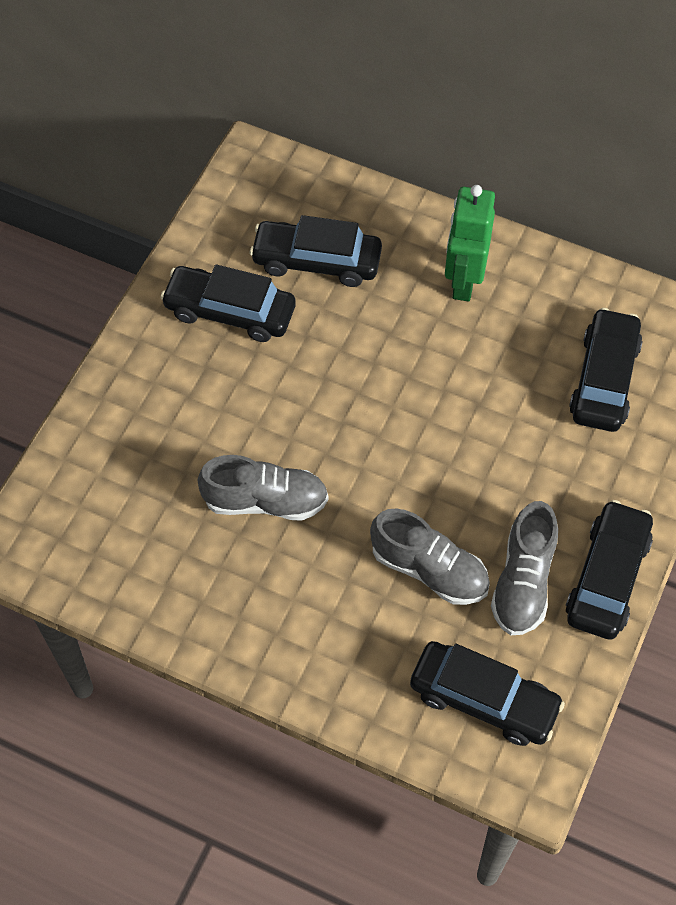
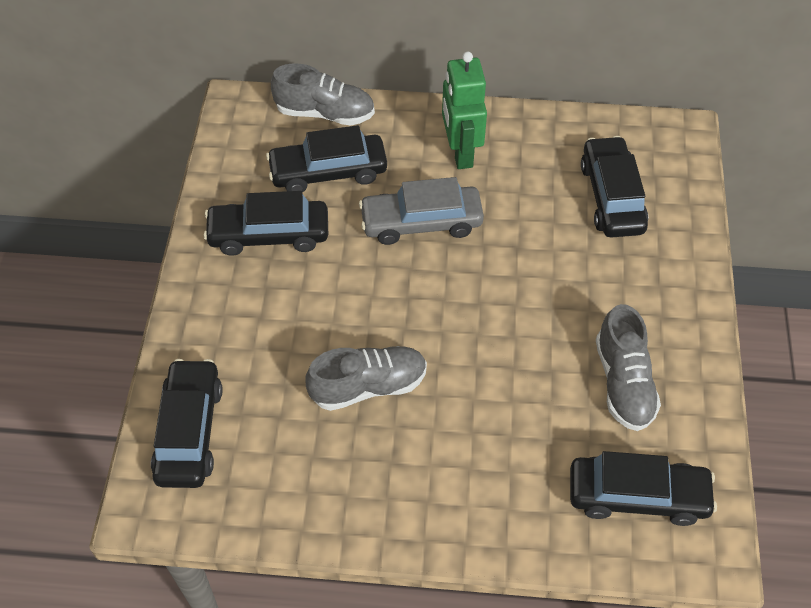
camera: 20 degrees left, 5 degrees down
grey shoe [370,509,490,605] -> grey shoe moved to [271,63,375,126]
black car [565,500,653,640] -> black car moved to [151,359,223,488]
none -> grey car [359,177,484,245]

